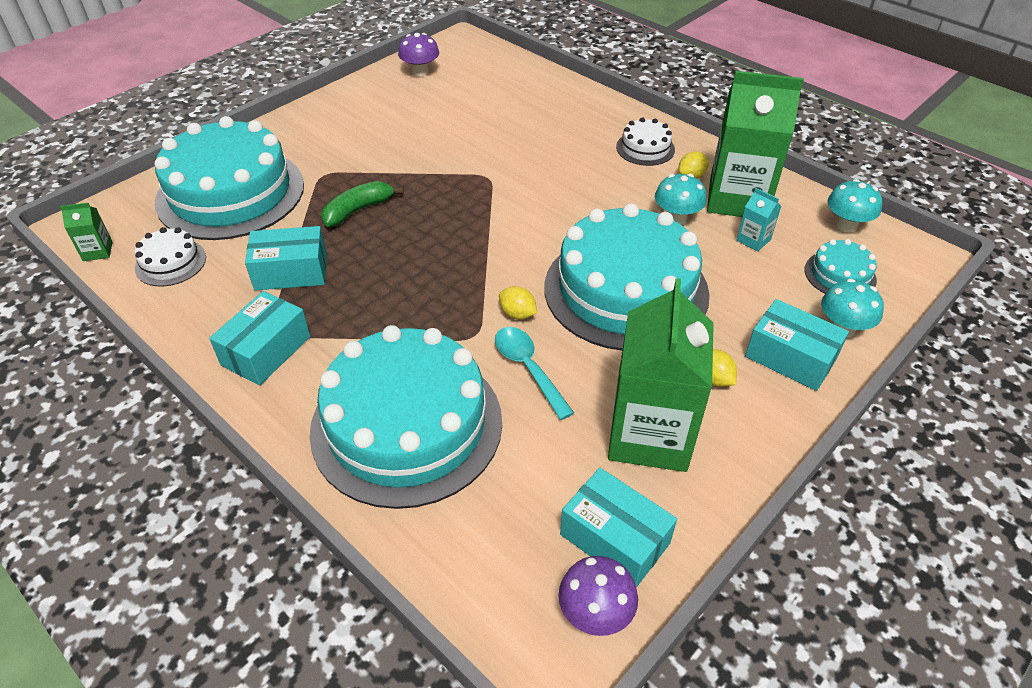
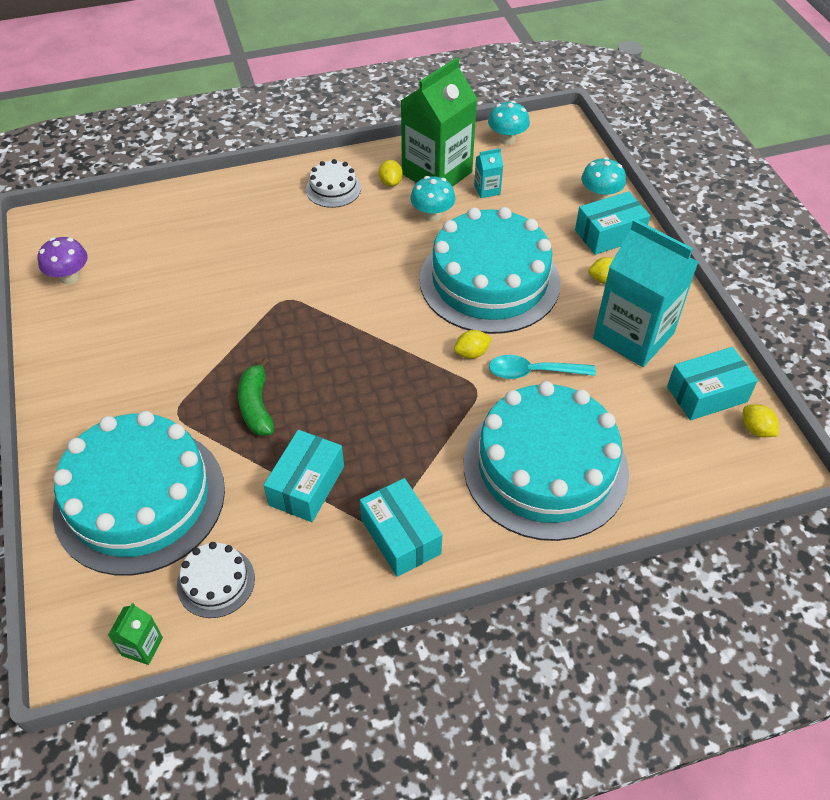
camera: 60 degrees left, 5 degrees up
purple mushroom [558,556,638,636] -> yellow lemon [743,404,779,437]
green carton [608,278,714,472] -> turquoise carton [593,219,698,367]
turquoise cake [804,239,877,294] -> none

